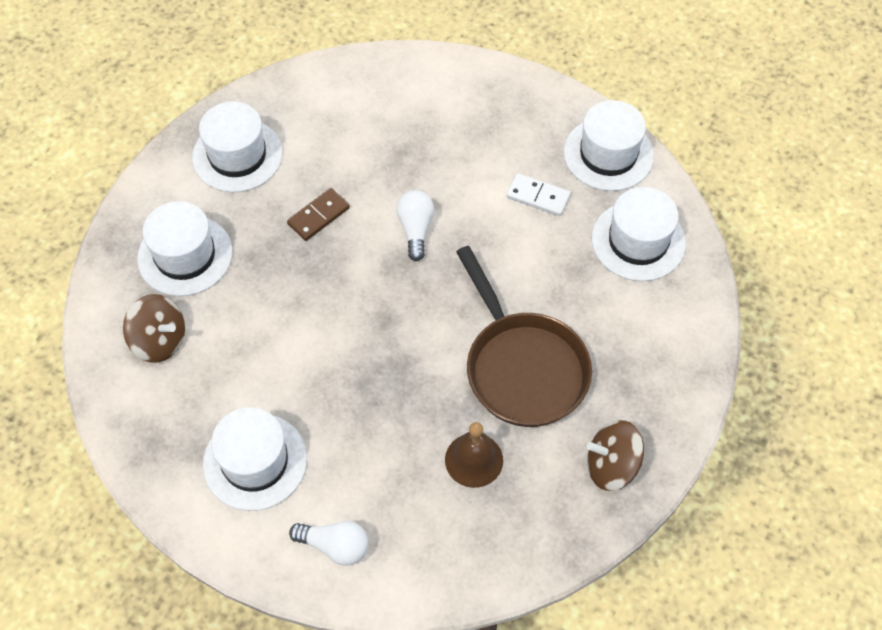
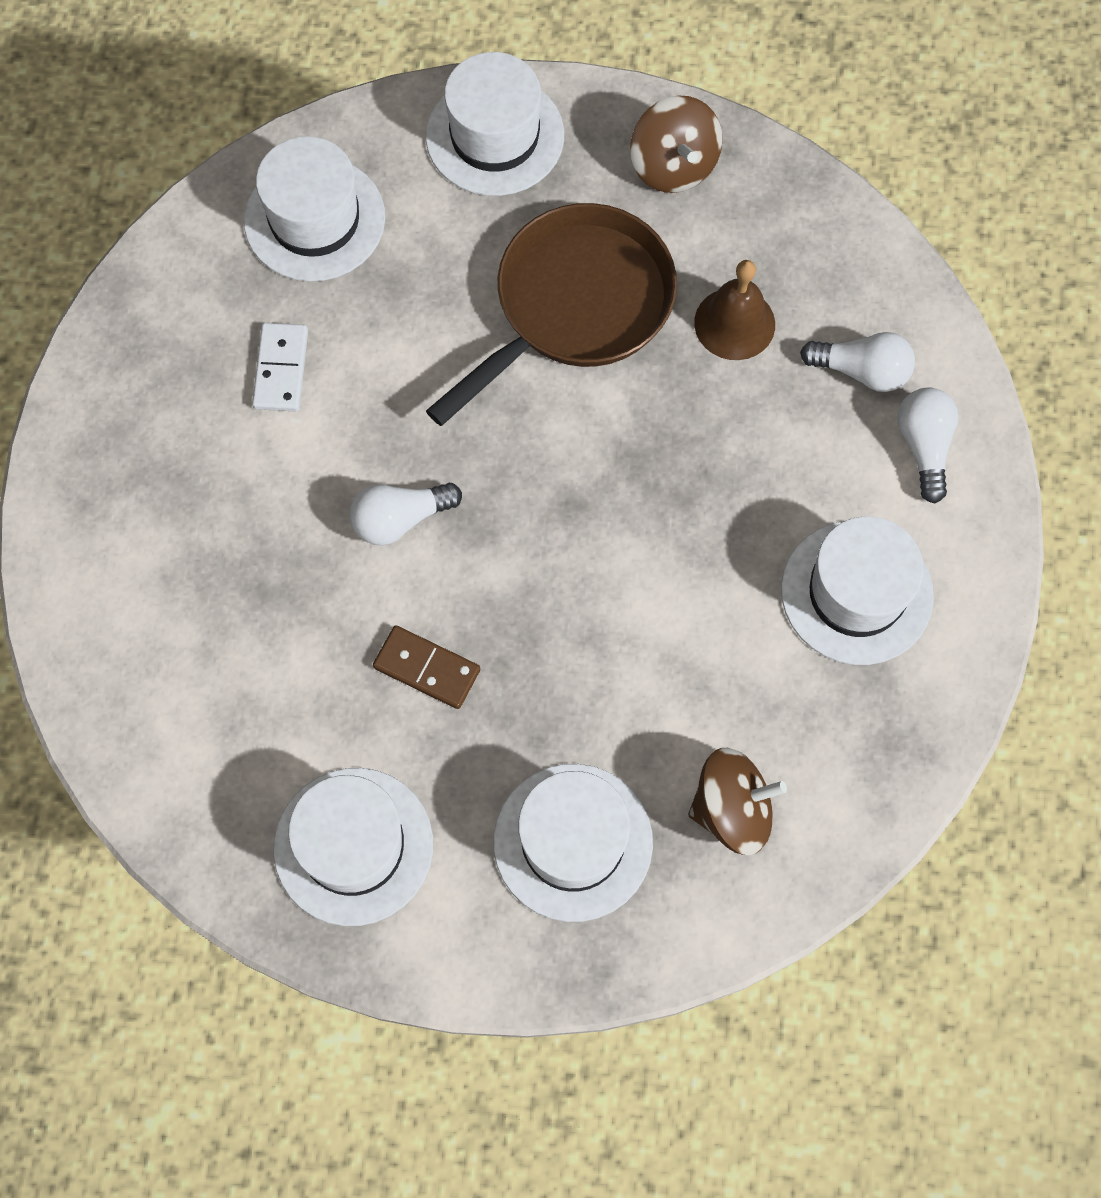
camera: 110 degrees left, 10 degrees up
brown spinning top [123,294,185,363] -> brown spinning top turned 75 degrees clockwise [688,748,787,855]
white hat [564,100,654,191] -> white hat moved to [426,52,564,196]
none -> white light bulb [800,332,915,392]

